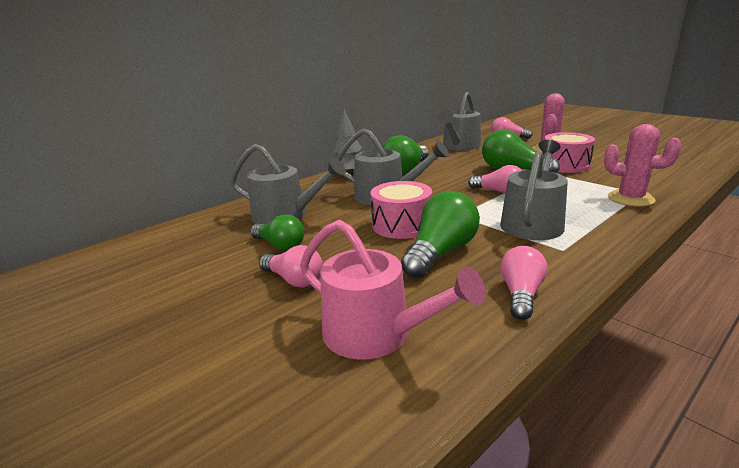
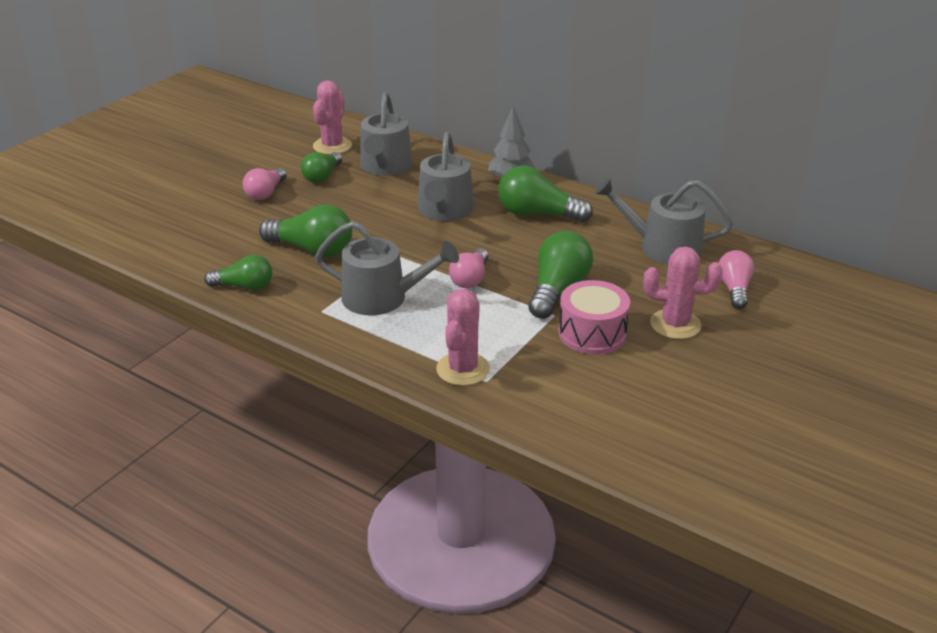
camera: 75 degrees right, 10 degrees up
pink watering can [300,220,486,359] -> none
pink drum [370,181,432,239] -> none
pink light bulb [500,246,547,320] -> green light bulb [204,255,272,291]
none -> pink cactus [313,80,352,155]

